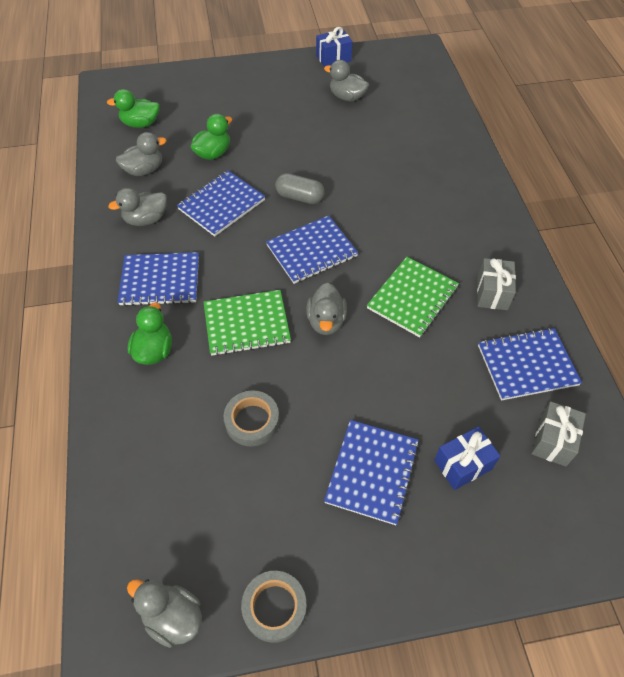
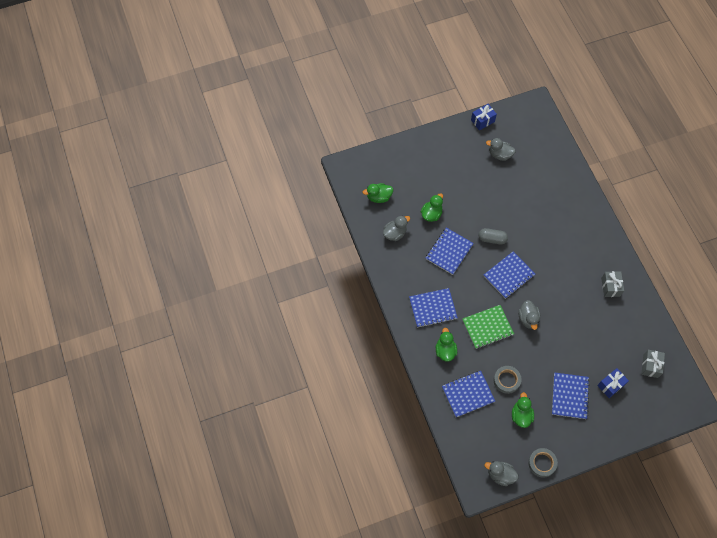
camera: 10 degrees left, 10 degrees up
grey duck [108,188,167,226] -> none
green notebook [367,257,459,337] -> none
blue notebook [478,328,582,400] -> blue notebook moved to [442,371,495,417]
none -> green duck [512,392,534,428]

